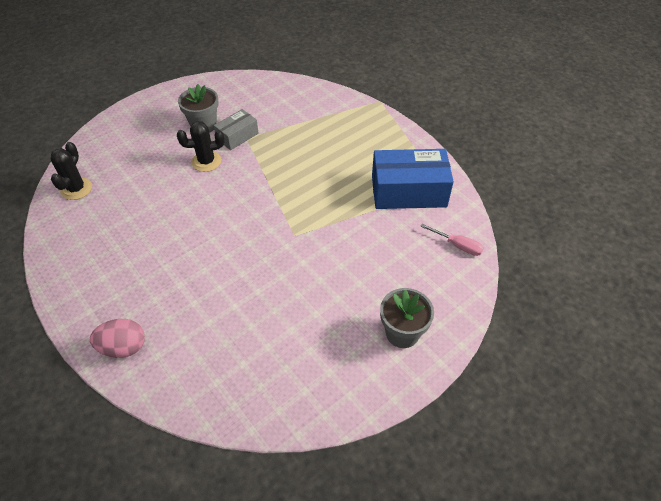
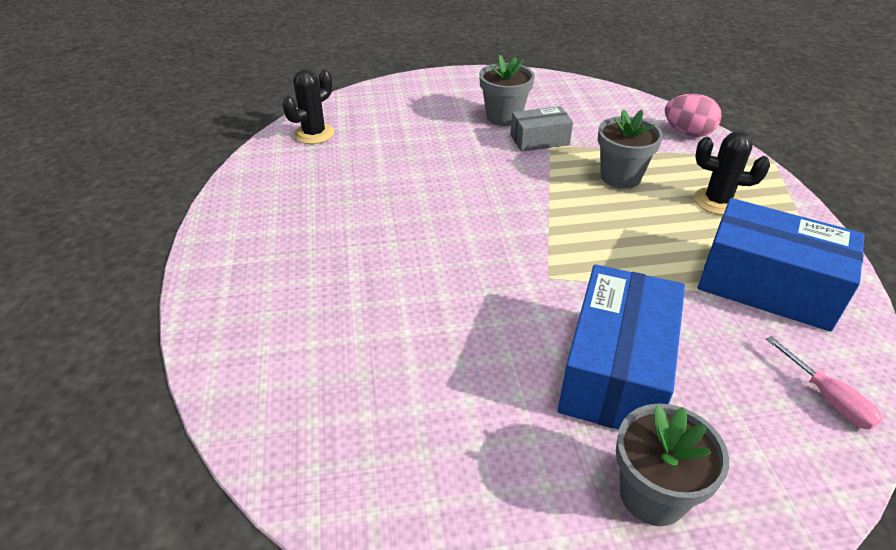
camera: 30 degrees right, 10 degrees down
pink egg [90,319,145,358] -> pink egg moved to [665,94,722,137]
black cactus [177,121,224,172] -> black cactus moved to [694,132,770,215]
none -> blue box [558,264,685,430]
none -> grey flower pot [598,109,663,189]

